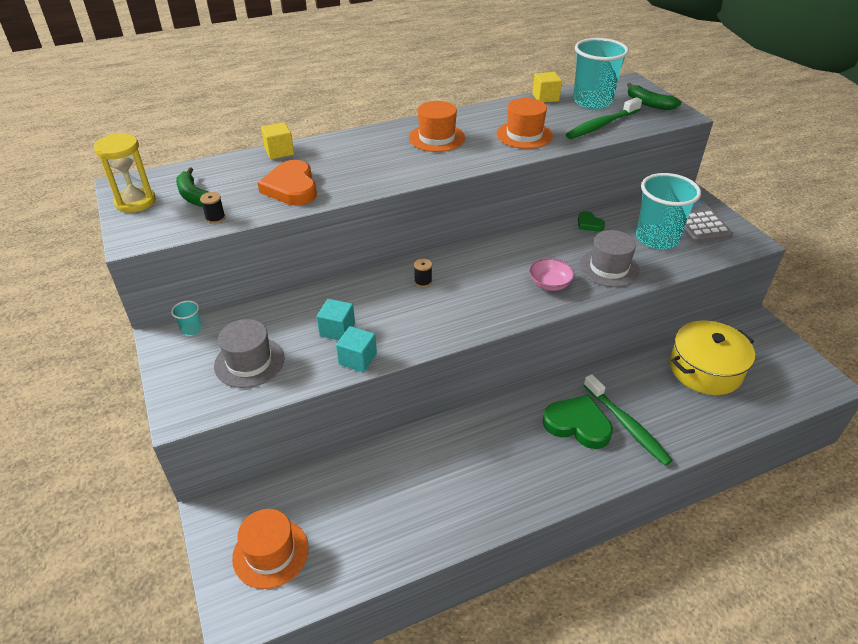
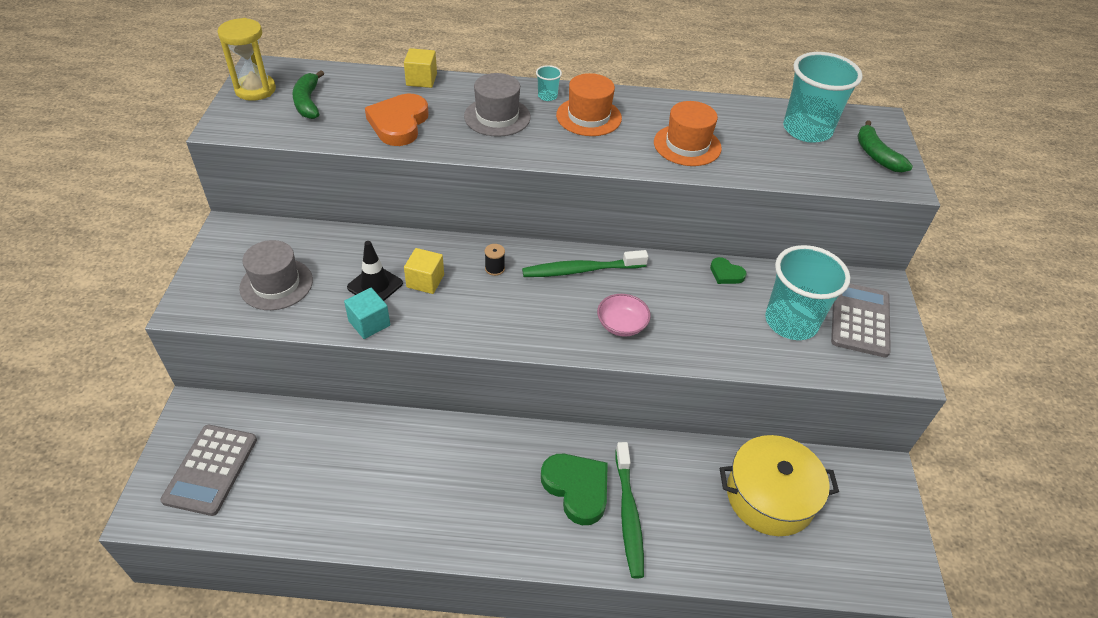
camera: 25 degrees right, 5 degrees up
turquoise cup [171,300,202,336] -> turquoise cup moved to [536,65,562,101]
black spool [200,192,225,224] -> none
orange hat [232,509,309,589] -> grey calculator [160,425,257,516]
turquoise cube [317,299,355,340] -> black traffic cone [347,241,403,301]
yellow cube [532,72,562,103] -> yellow cube moved to [404,248,444,294]
green toothbrush [566,97,642,139] -> green toothbrush moved to [522,250,648,277]
green heart [578,211,605,231] -> green heart turned 45 degrees counterclockwise [710,257,747,284]
grey hat [579,230,640,287] -> grey hat moved to [464,73,531,137]

